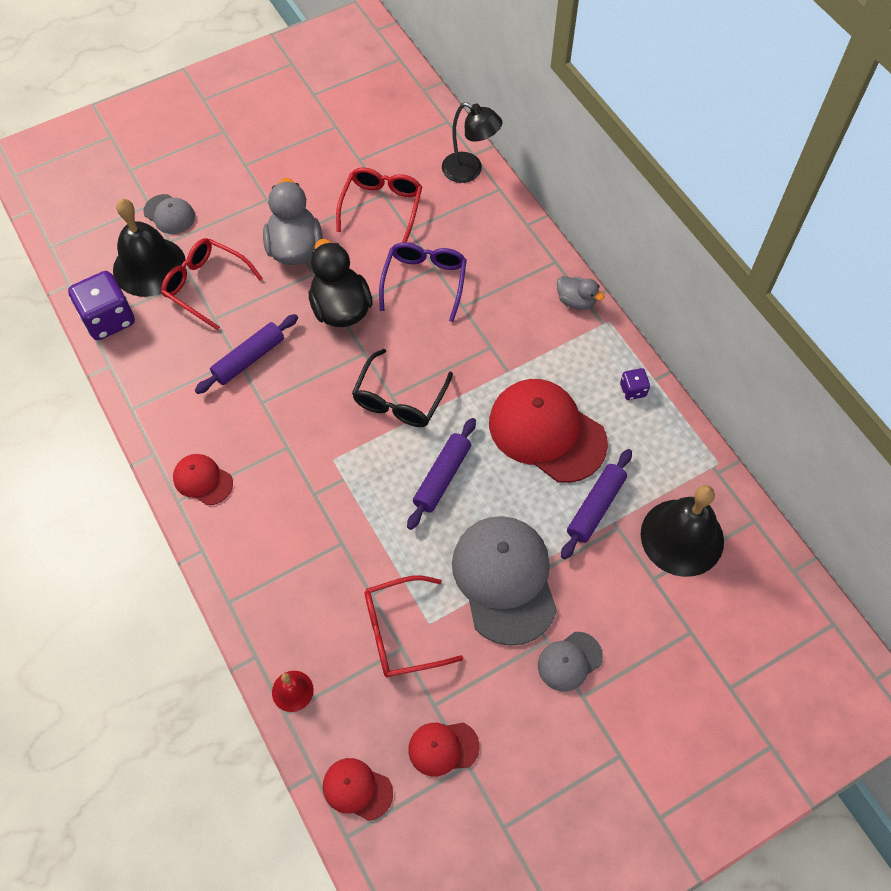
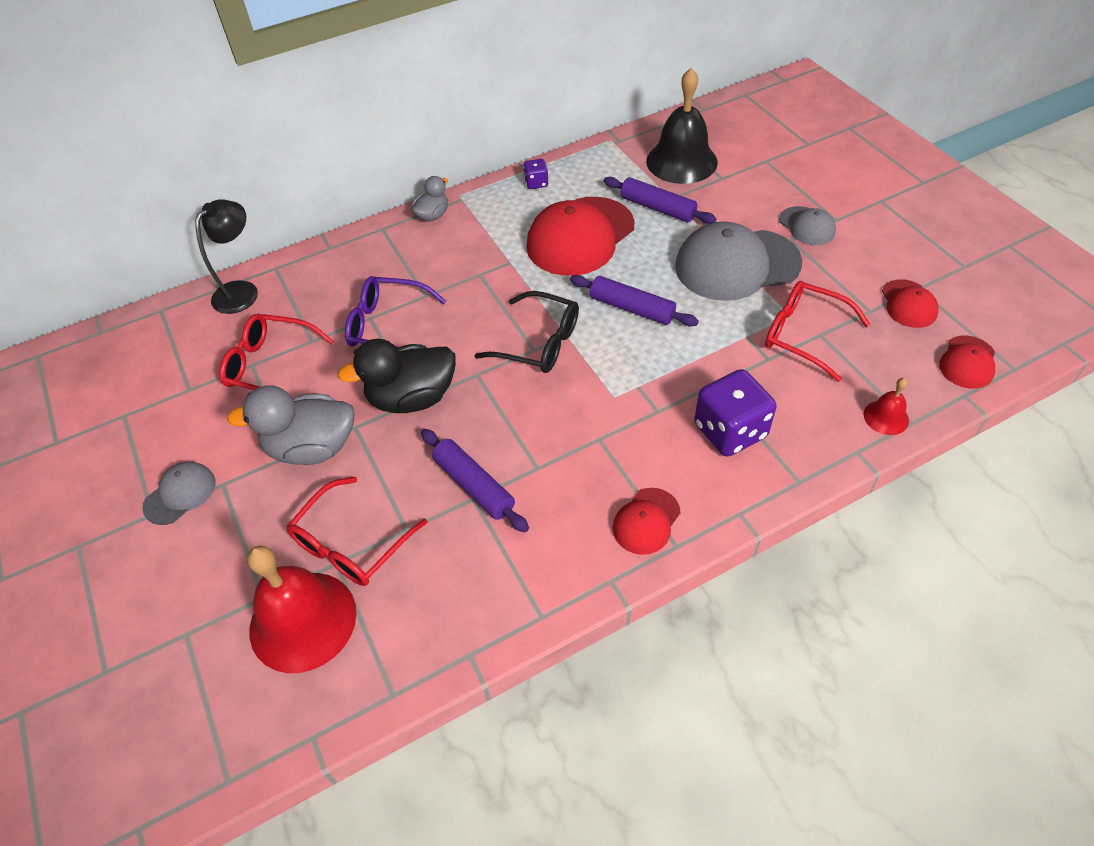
camera: 85 degrees left, 10 degrees down
purple dice [68,271,135,340] -> purple dice moved to [694,369,776,456]
black bell [113,199,186,297] -> red bell [247,546,357,673]
grey cap [143,194,195,234] -> grey cap moved to [142,462,215,525]
red glasses [365,575,463,677] -> red glasses turned 135 degrees clockwise [765,281,870,382]

